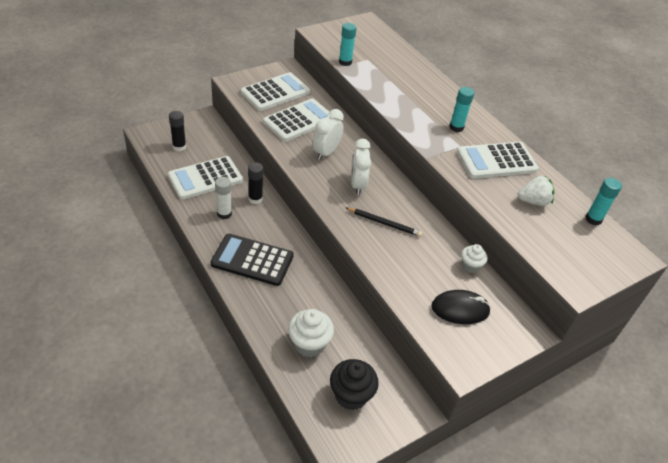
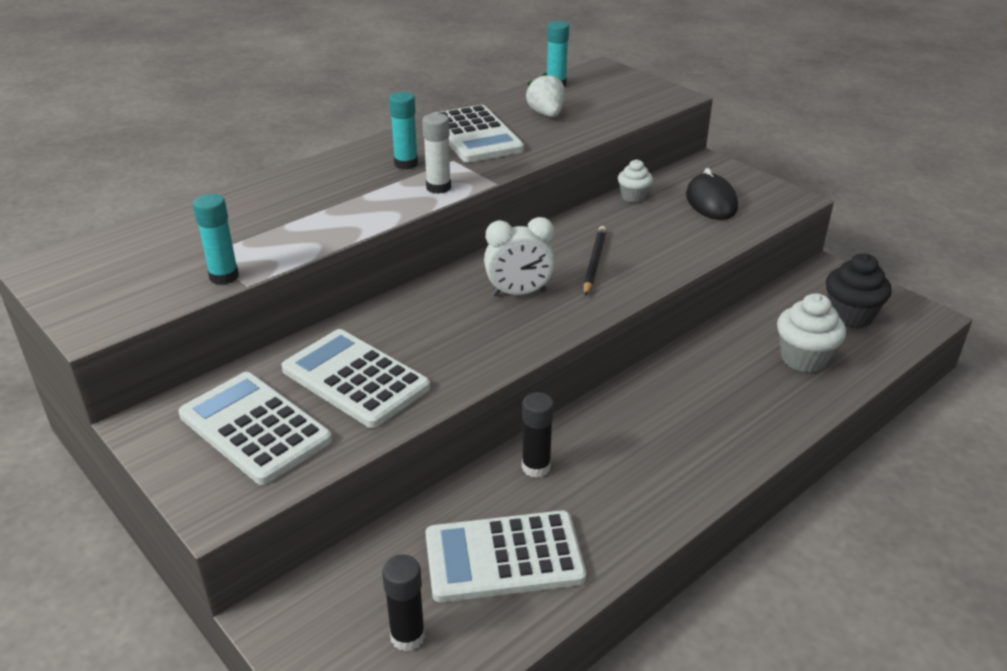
camera: 95 degrees left, 10 degrees down
white calculator [168,156,243,199] -> white calculator turned 120 degrees clockwise [426,510,586,602]
black calculator [211,234,294,286] -> none
white glue stick [215,177,232,219] -> white glue stick moved to [422,113,451,194]
white clock [313,109,344,160] -> none

